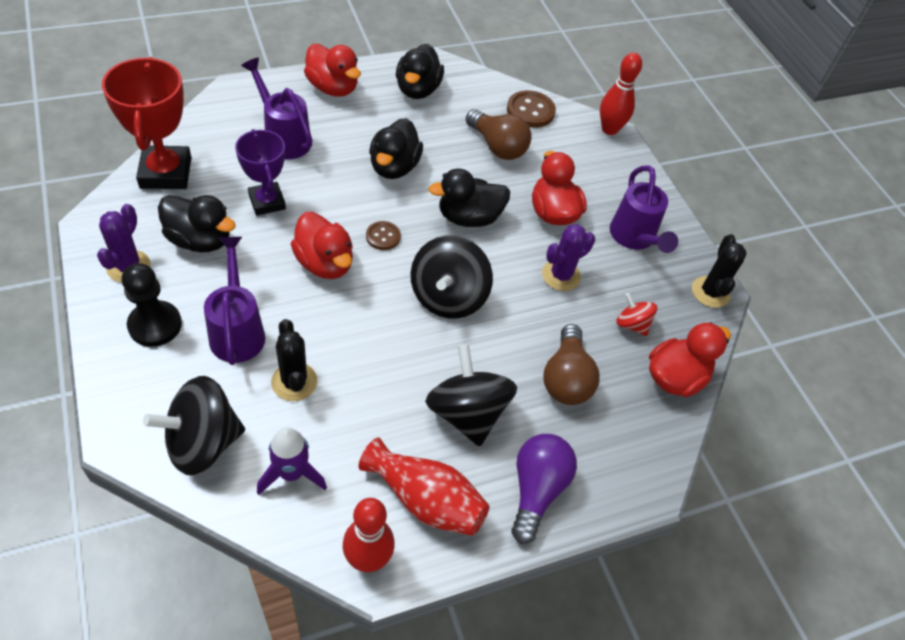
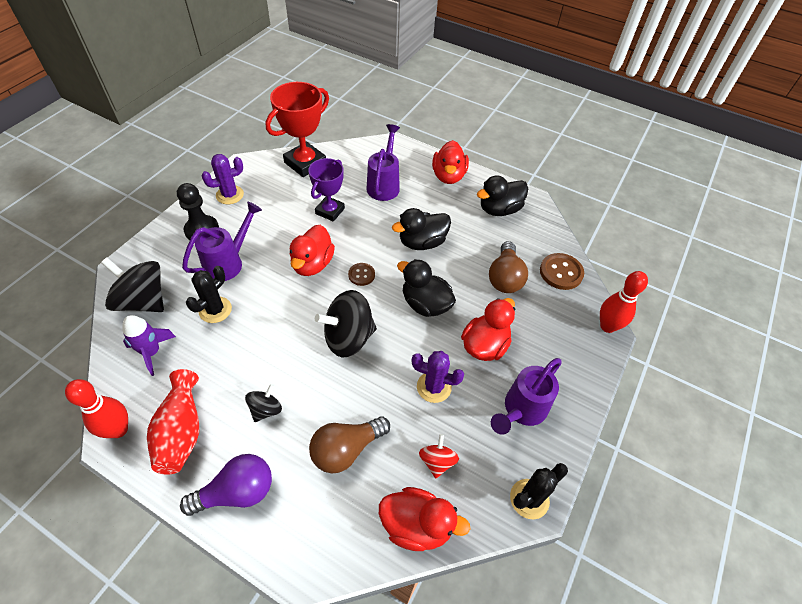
camera: 55 degrees right, 0 degrees up
black duck [158,195,236,253] -> none
black spinning top [425,344,517,446] -> black spinning top [245,384,282,422], size x0.52

